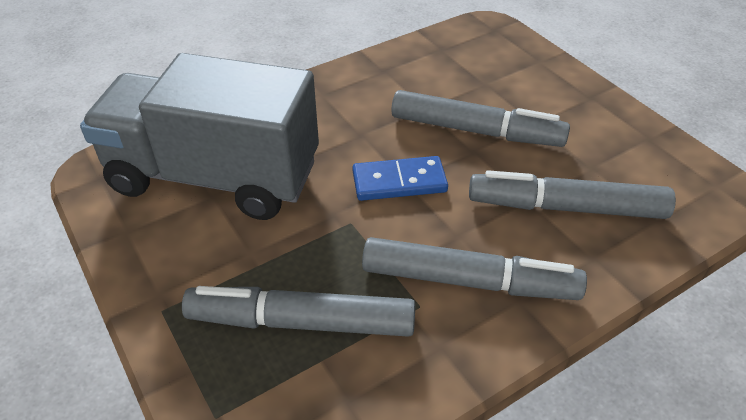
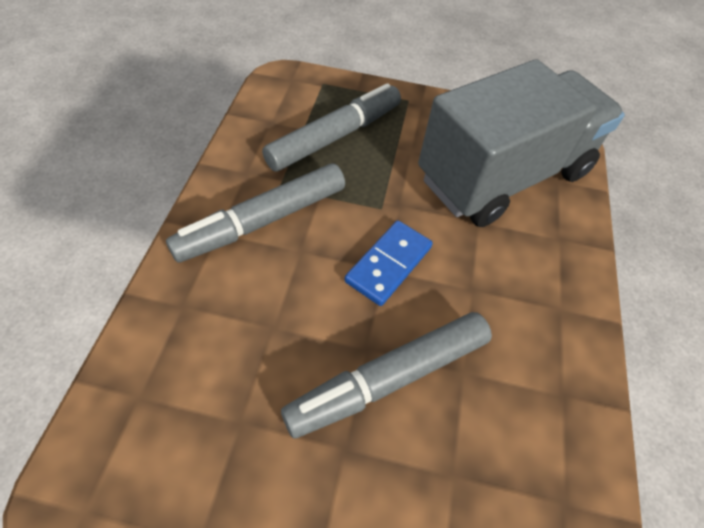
camera: 130 degrees right, 10 degrees up
grey marker [469,170,676,219] -> none

